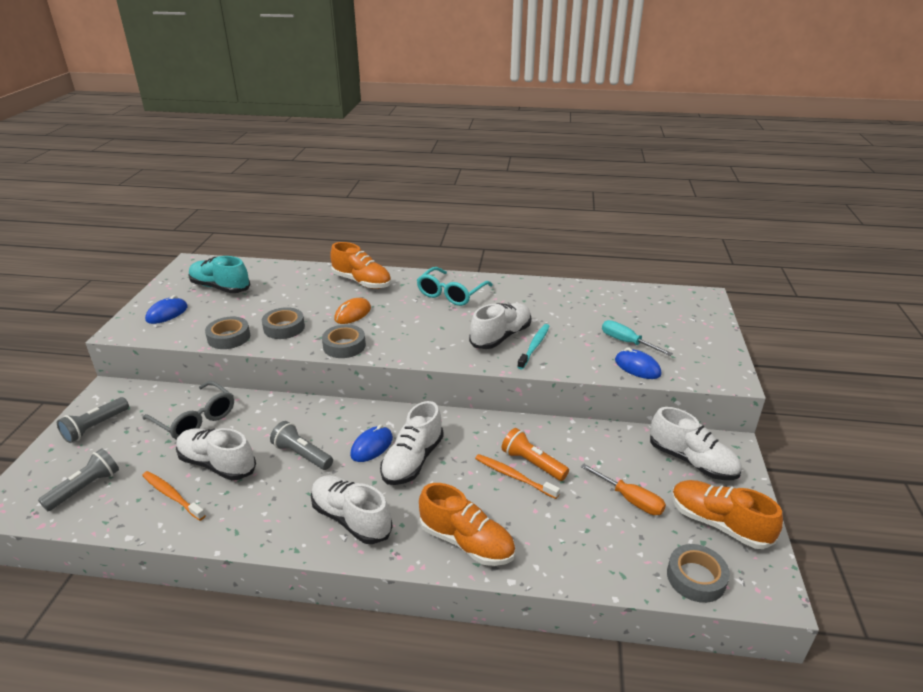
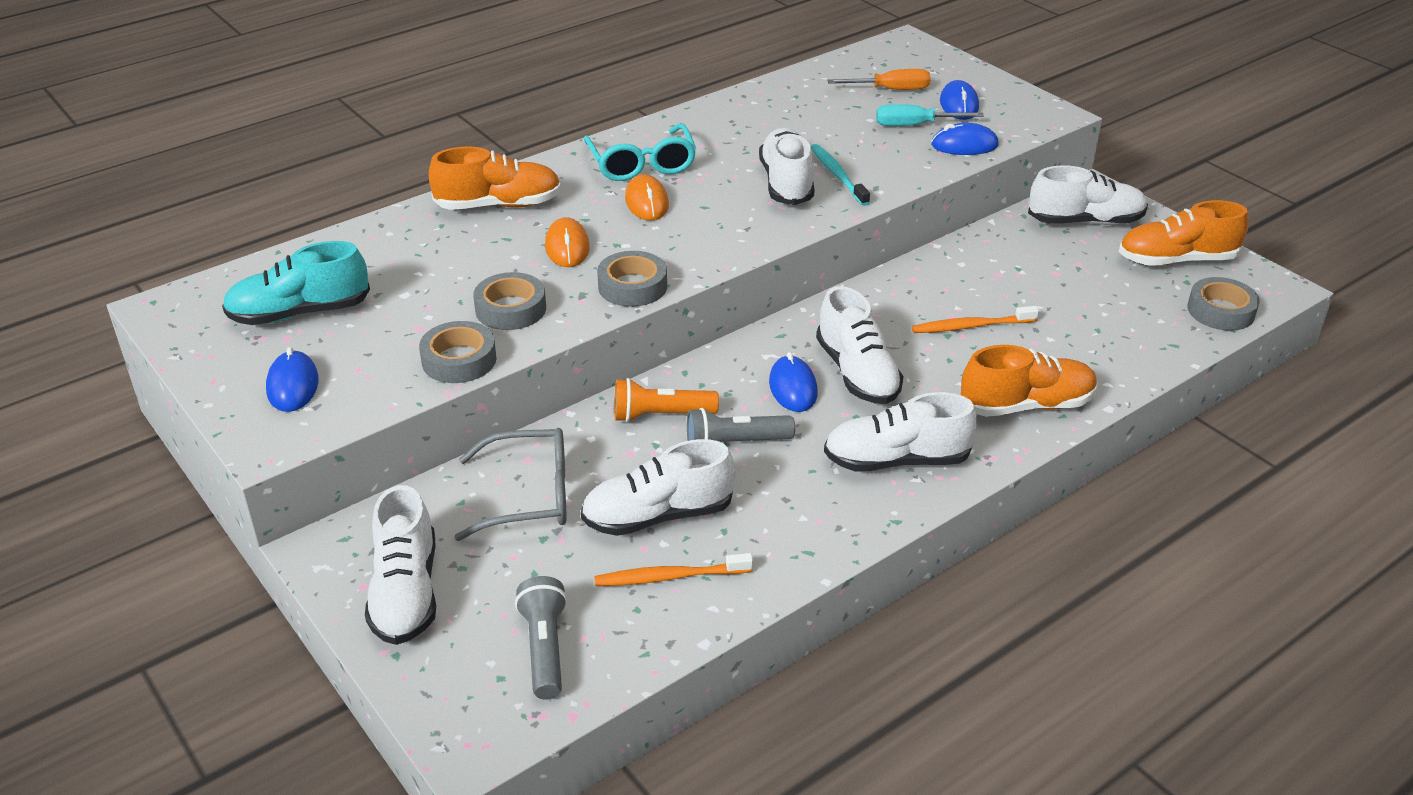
camera: 45 degrees left, 5 degrees up
grey flashlight [57,397,129,443] -> white shoe [365,485,436,645]
orange flashlight [502,428,569,481] -> orange flashlight moved to [615,378,719,422]
orange screwdriver [581,464,666,515] -> orange screwdriver moved to [827,69,931,90]
none -> orange mouse [625,174,669,220]
none -> blue mouse [940,80,979,120]

